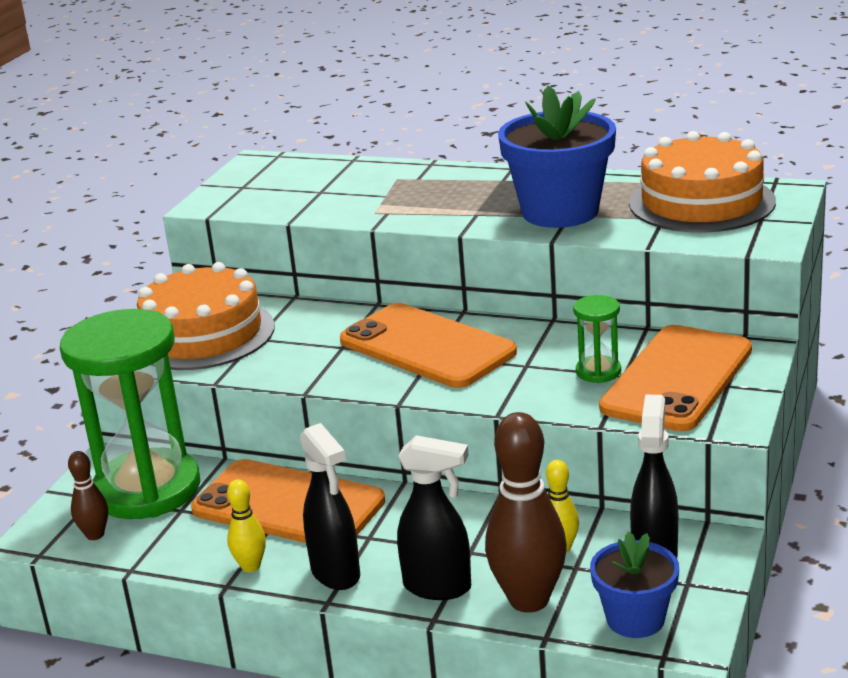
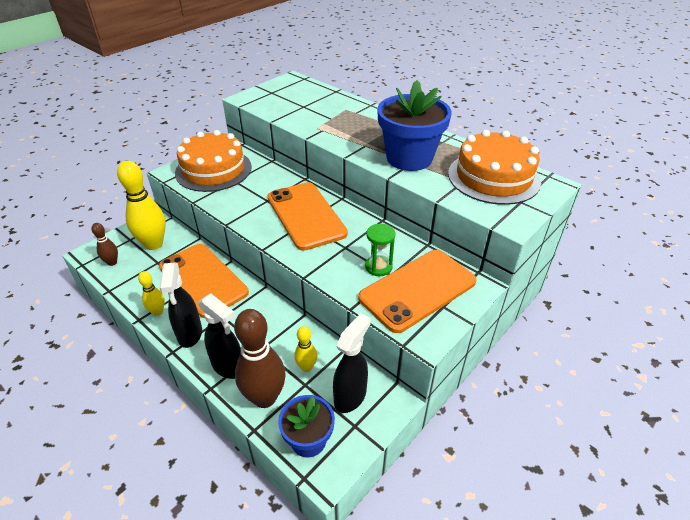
camera: 20 degrees right, 15 degrees up
green hourglass [60,309,200,519] -> yellow bowling pin [117,161,166,250]

